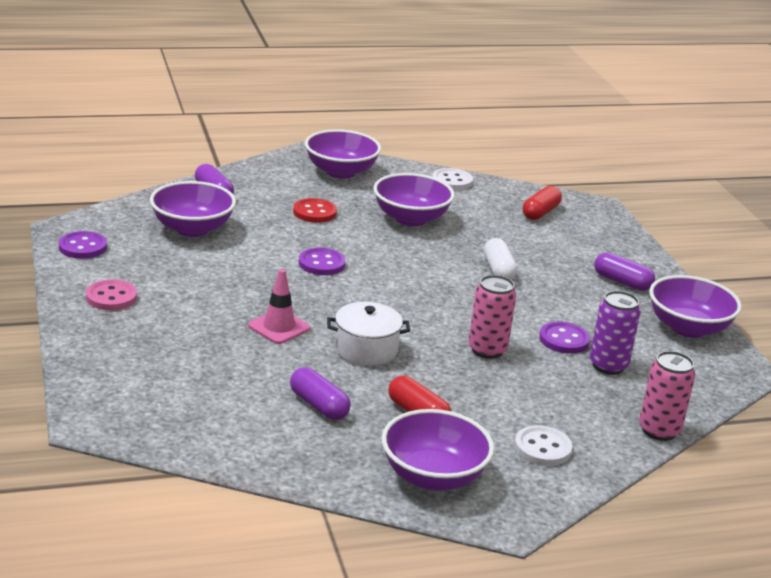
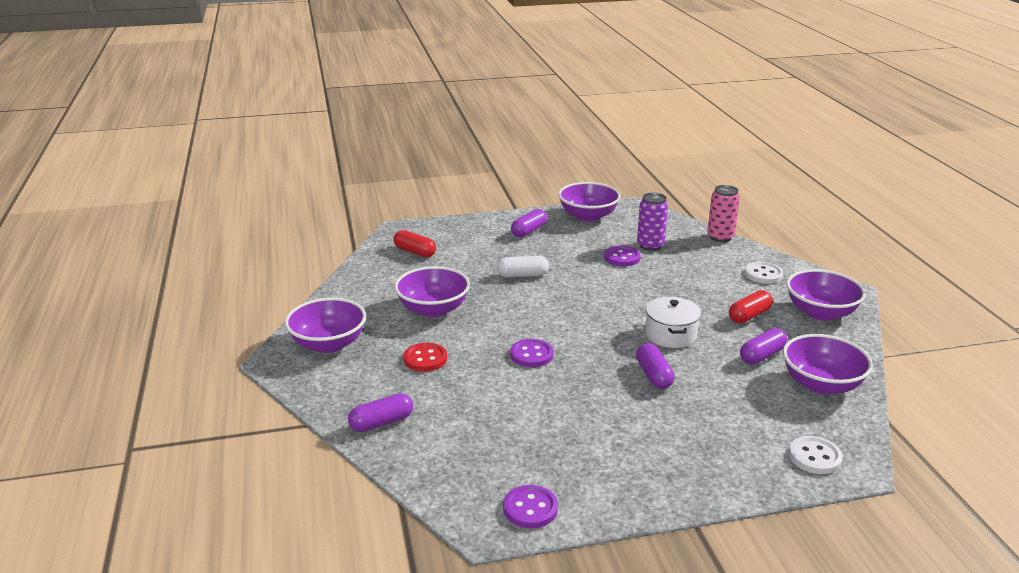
camera: 85 degrees left, 0 degrees up
pink button [86,279,137,310] -> none
purple bowl [150,181,236,237] -> purple bowl moved to [783,334,873,395]
pink traffic cone [248,269,310,344] -> purple capsule [636,343,674,389]
white button [432,168,473,190] -> white button moved to [789,436,843,474]
pink can [469,275,516,359] -> none

